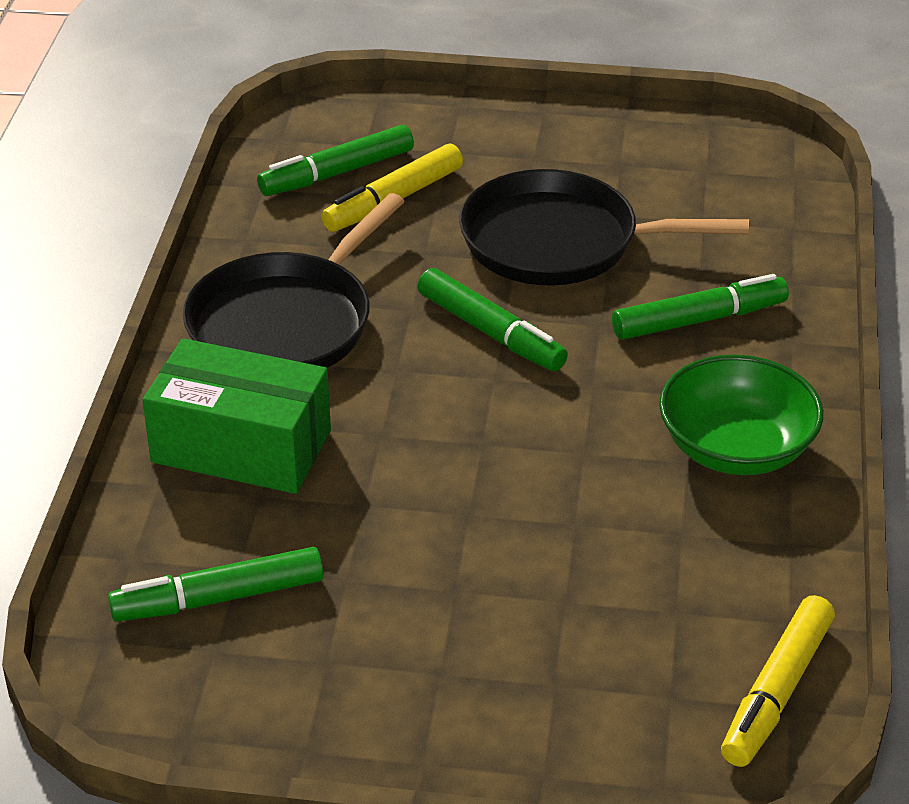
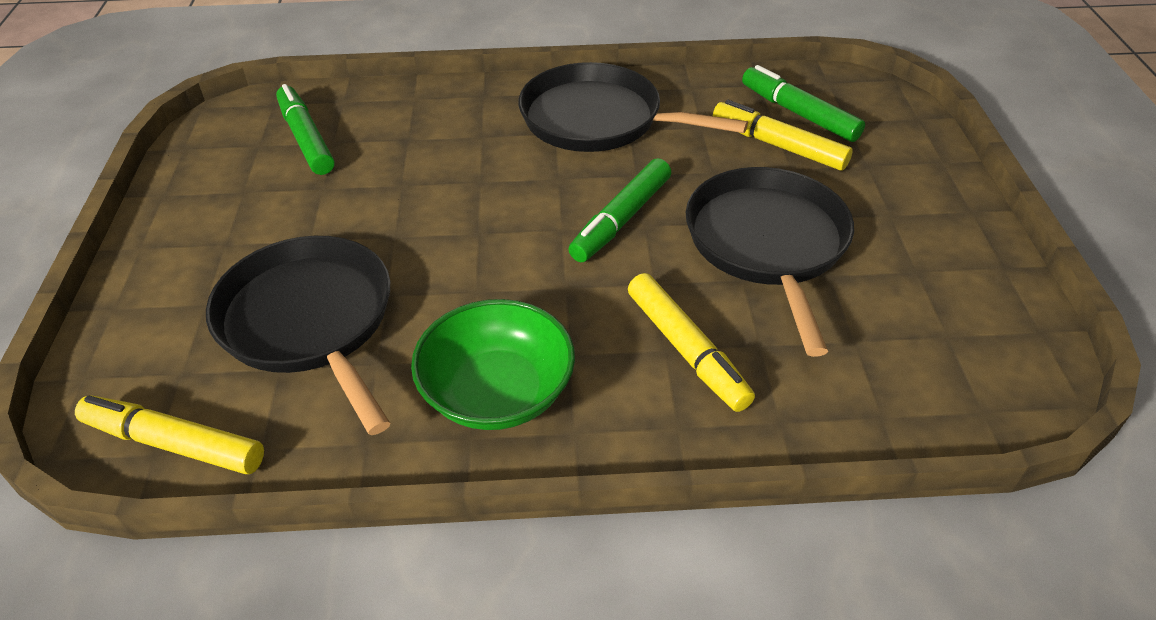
camera: 80 degrees right, 5 degrees up
green box [143,338,331,494] -> none
green marker [612,274,789,340] -> yellow marker [628,273,755,412]
none -> black pan [206,236,391,435]

